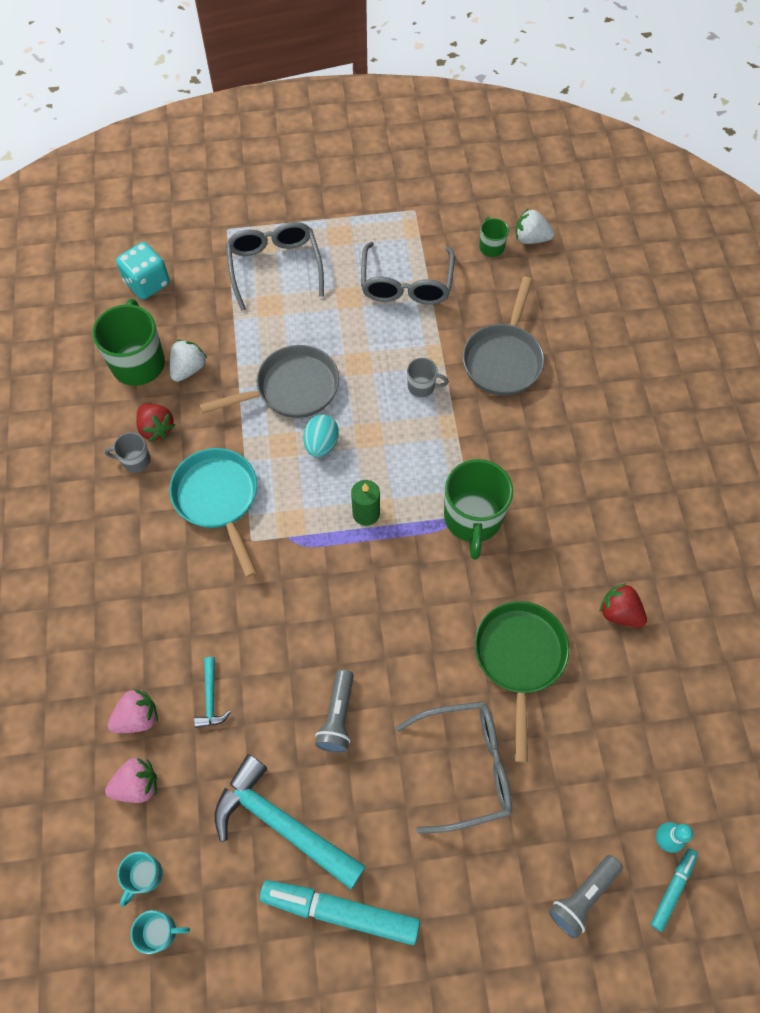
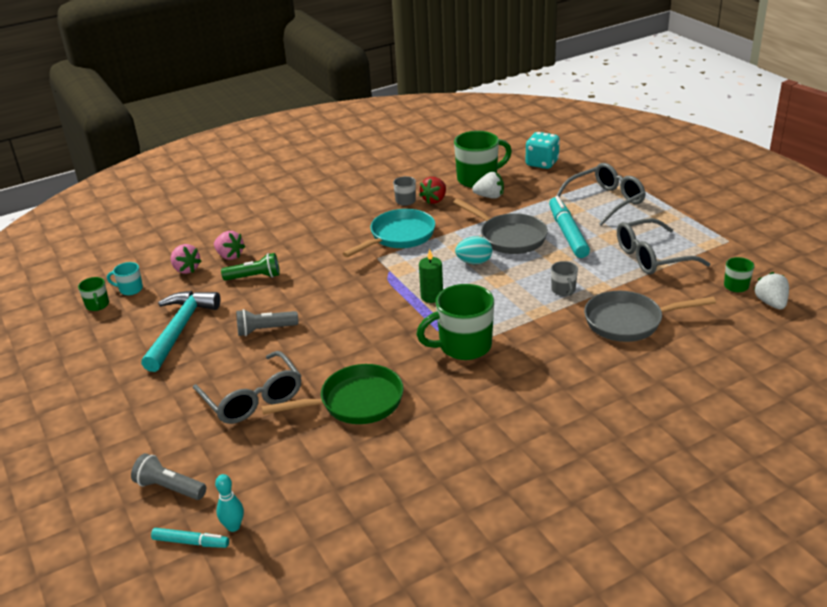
camera: 70 degrees right, 30 degrees down
turquoise mug [131,910,190,954] -> green mug [78,277,109,311]
turquoise hammer [194,657,231,728] -> green flashlight [221,253,280,281]
turquoise marker [260,880,420,945] -> turquoise marker moved to [549,196,590,258]
red strawberry [600,583,647,627] -> none

